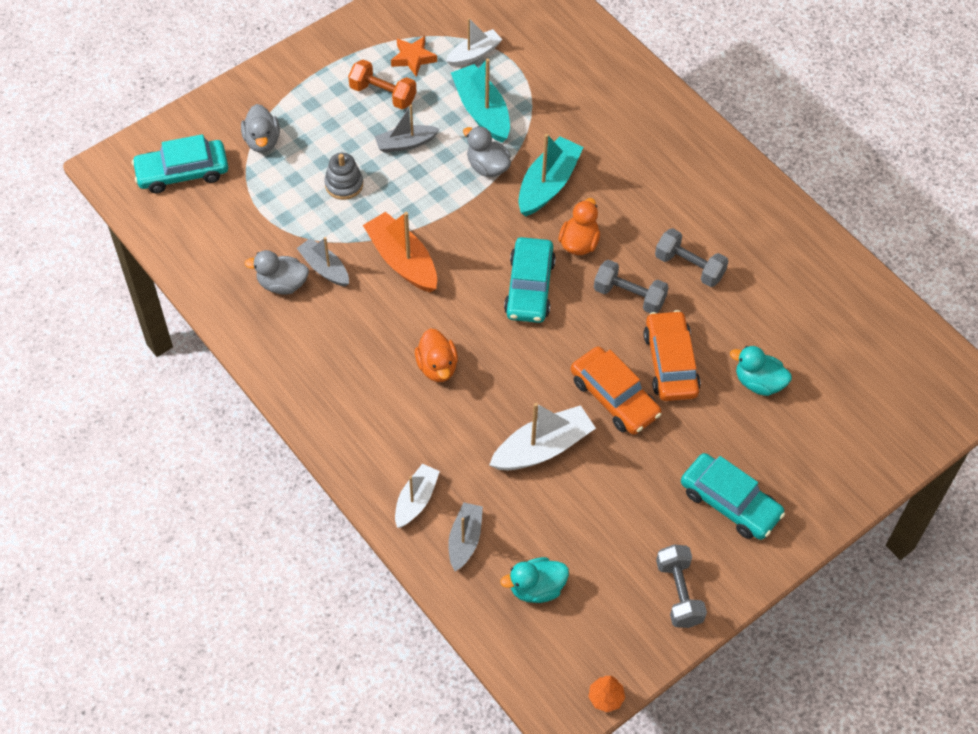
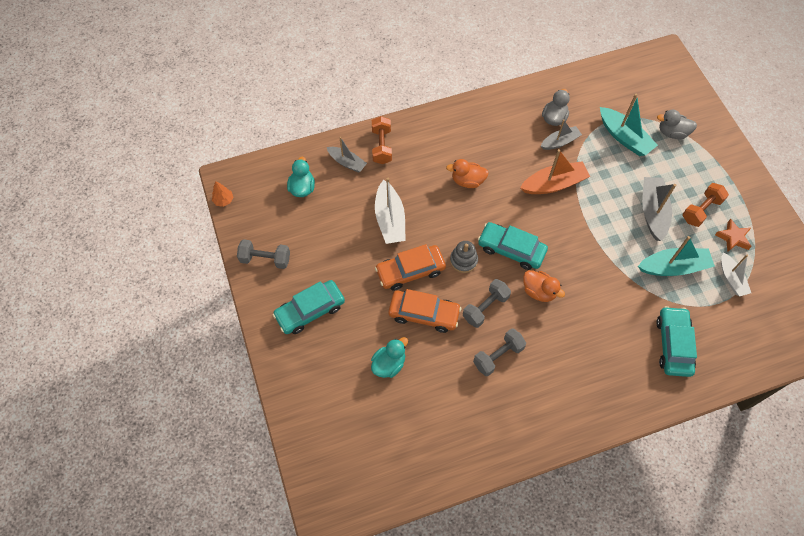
camera: 110 degrees right, 5 degrees up
turquoise car [132,134,228,194] -> turquoise car moved to [656,306,697,377]
grey stacking toy [324,153,363,200] -> grey stacking toy moved to [450,241,478,273]
grey boat [375,105,440,153] -> grey boat [642,177,676,241], size x1.55
white boat [395,464,440,528] -> orange dumbbell [372,116,392,164]
grey duck [463,126,511,177] -> none
turquoise boat [518,134,584,217] -> turquoise boat moved to [600,94,658,156]

